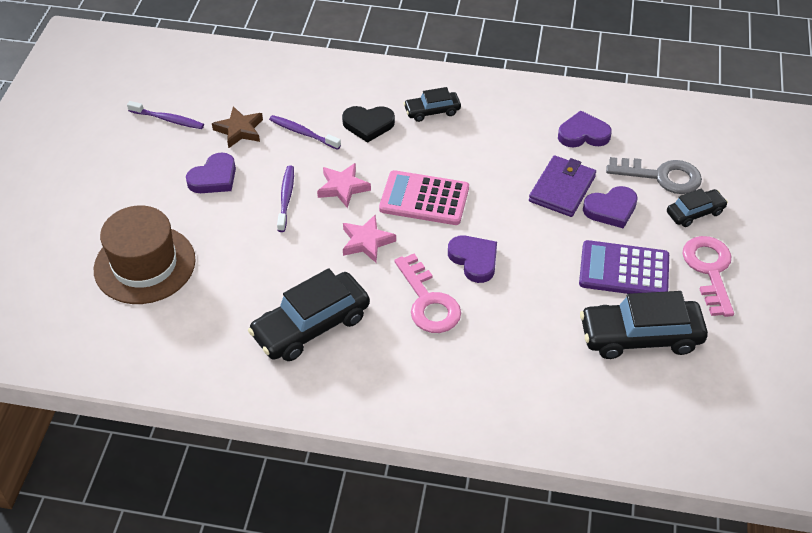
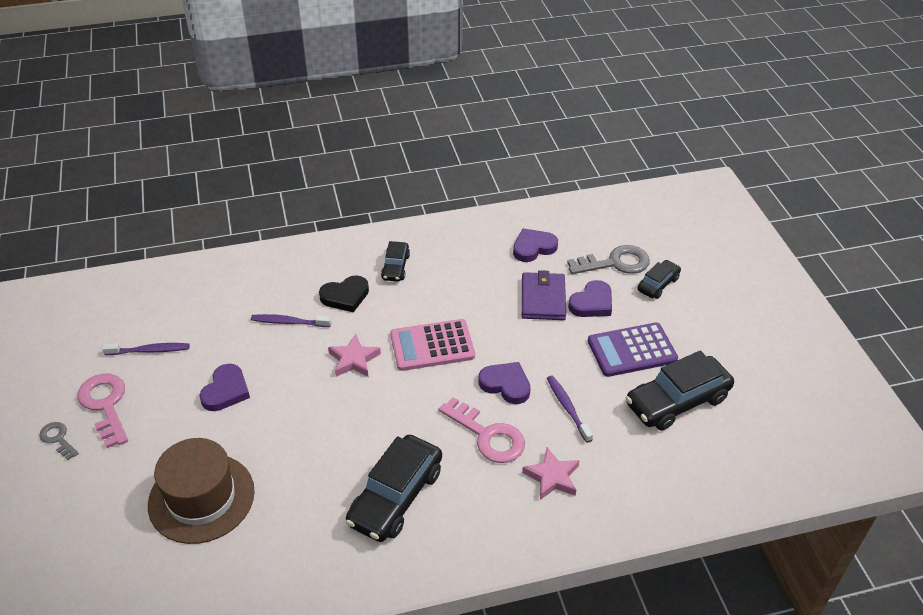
camera: 25 degrees left, 5 degrees down
brown star [212,106,263,148] -> none
purple toothbrush [277,166,294,232] -> purple toothbrush moved to [547,375,593,443]
pink star [343,214,396,263] -> pink star moved to [522,447,580,500]
black car [403,87,461,122] -> black car turned 45 degrees counterclockwise [381,241,410,282]
pink key [682,236,734,317] -> pink key moved to [77,374,128,448]
none -> grey key [39,422,79,460]

